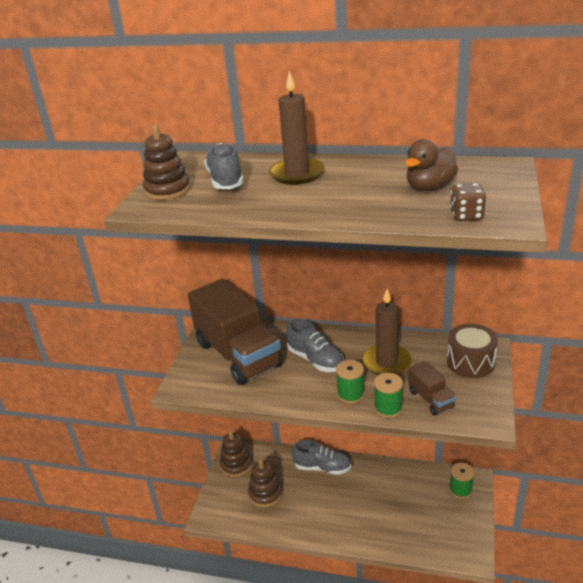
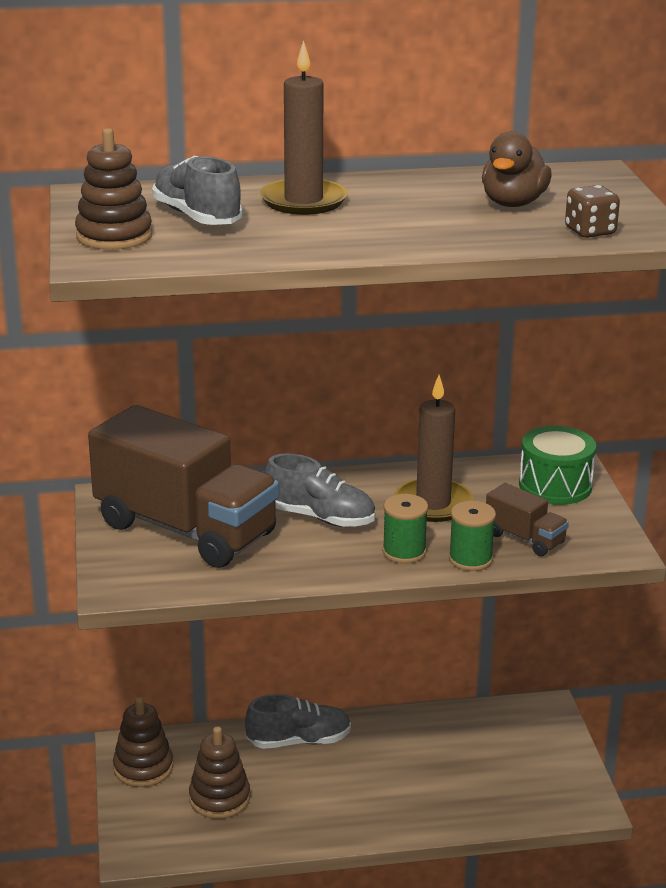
camera: 25 degrees left, 5 degrees down
brown drum [447,323,498,378] -> green drum [519,426,596,505]
green spool [449,463,474,499] -> none

